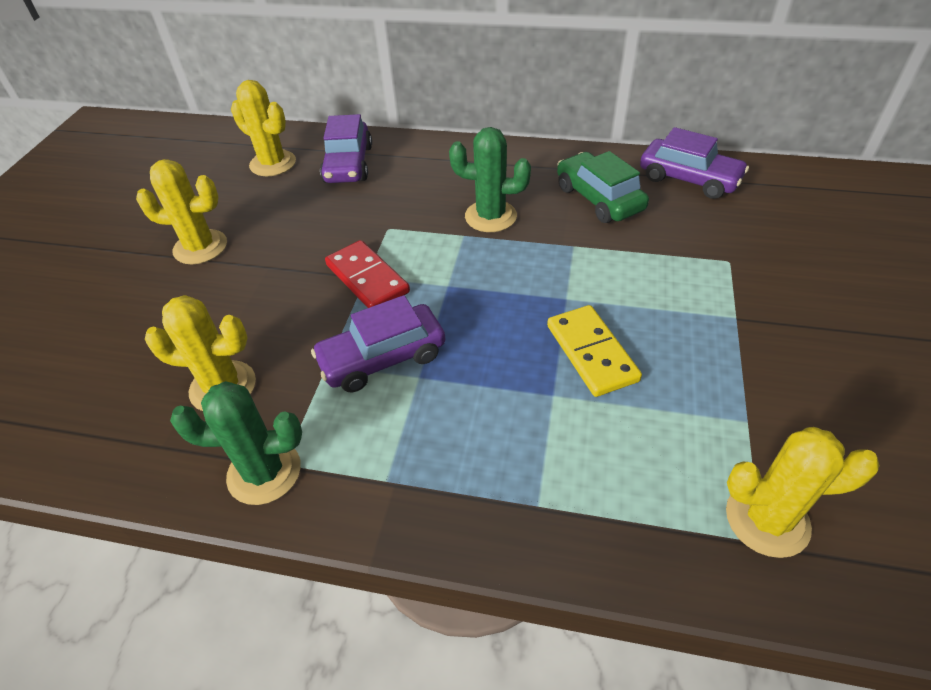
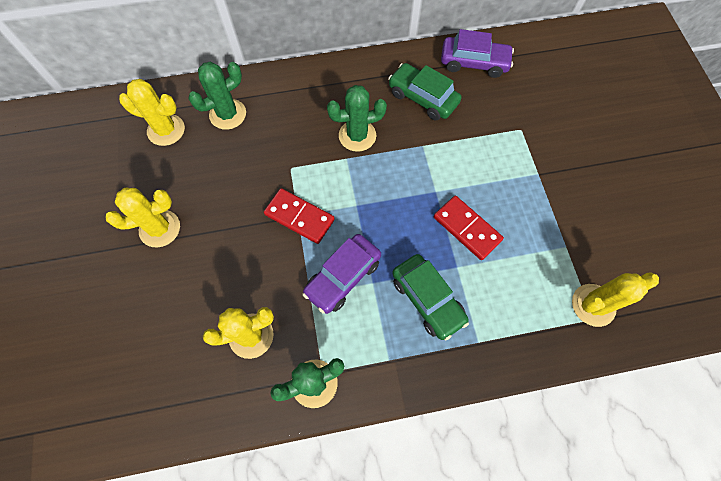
camera: 25 degrees left, 20 degrees up
purple car [320,114,372,183] -> green cactus [188,62,246,130]
yellow domino [547,305,642,397] -> red domino [434,196,504,260]
none -> green car [392,254,469,340]

